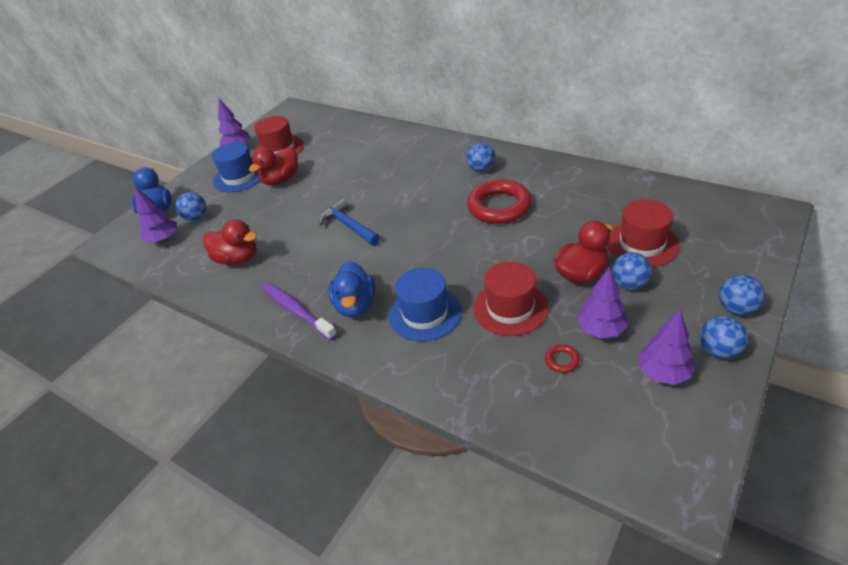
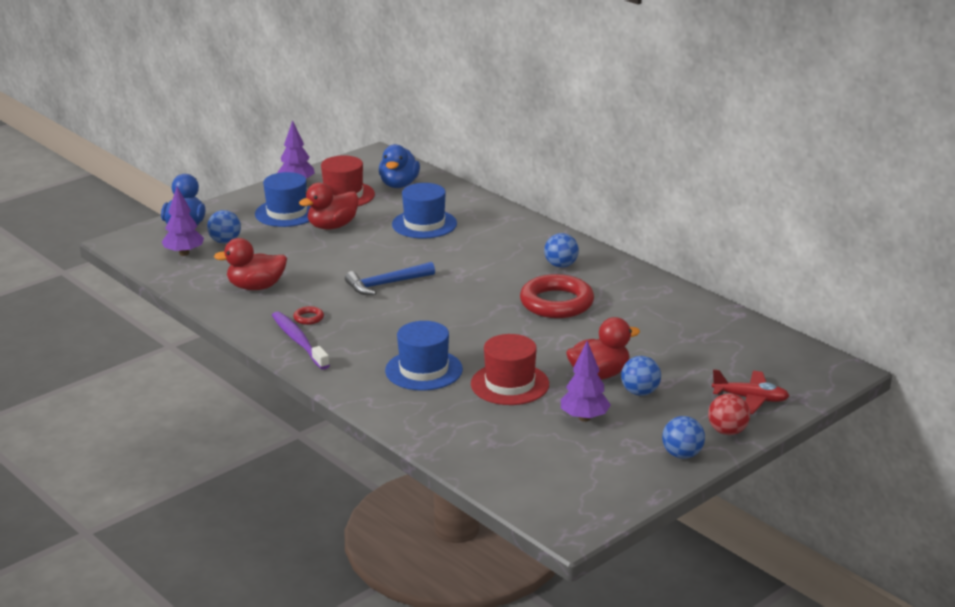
camera: 10 degrees right, 15 degrees down
red duck [203,219,257,265] -> red duck turned 135 degrees clockwise [214,238,287,290]
blue hammer [319,199,380,245] -> blue hammer turned 90 degrees counterclockwise [345,262,435,295]
blue duck [328,261,375,317] -> blue duck moved to [379,144,420,188]
red ring [545,344,580,373] -> red ring moved to [293,306,324,325]
red hat [607,199,680,267] -> none
purple tree [638,310,695,385] -> none
blue ball [719,275,765,315] -> red ball [708,393,750,435]
none -> blue hat [392,183,457,239]
none -> red plane [712,369,789,414]

